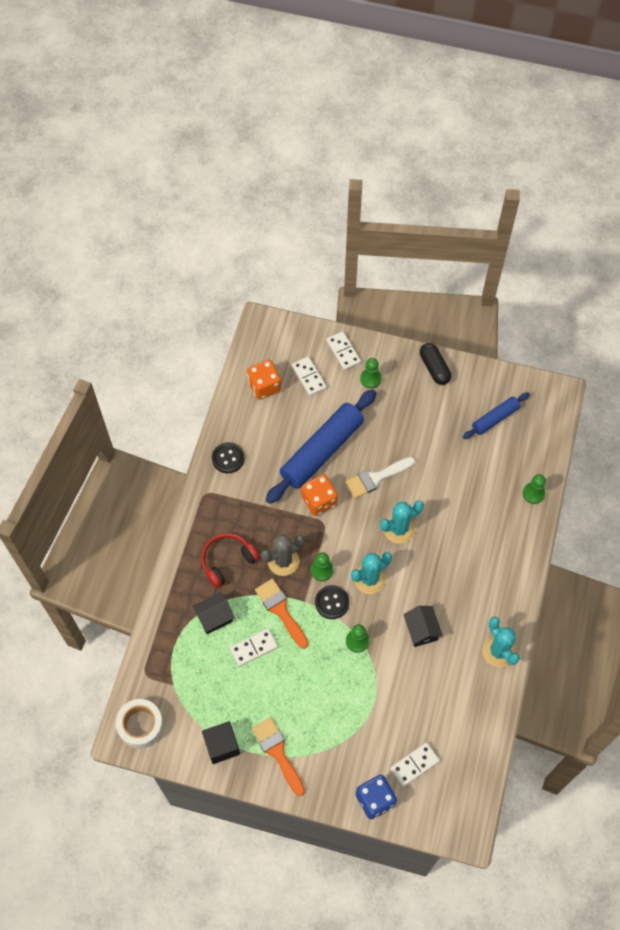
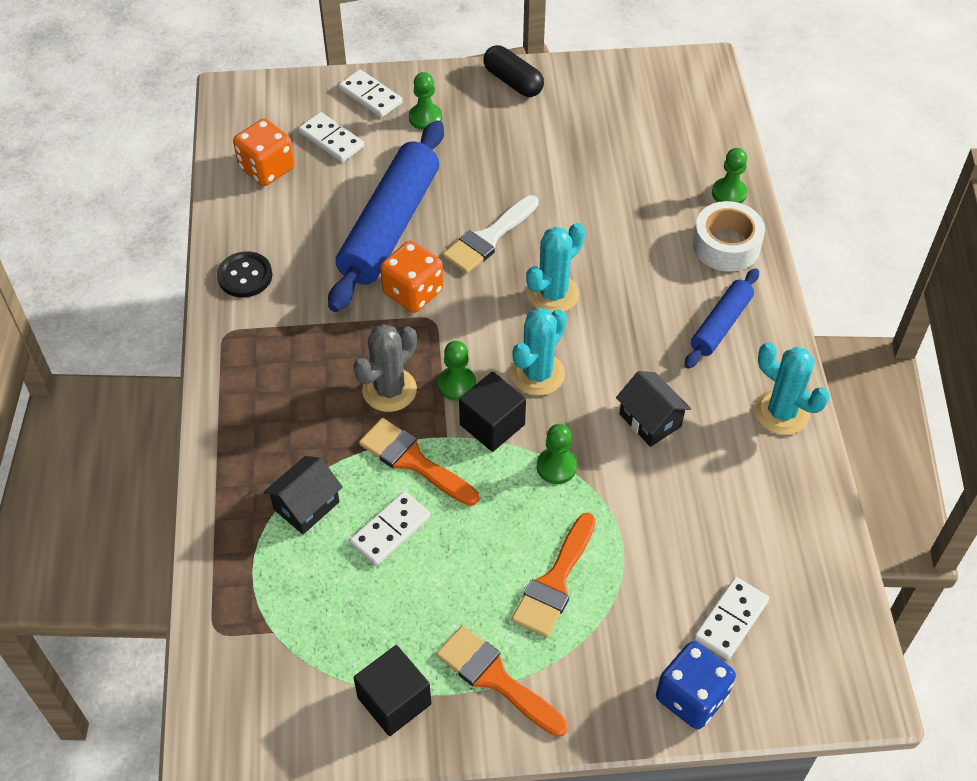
camera: 20 degrees left, 10 degrees down
white tape [116,699,164,749] -> white tape moved to [693,201,765,272]
red headphones [201,533,259,588] -> none
black button [315,585,349,619] -> black cube [459,372,526,452]
blue rolling pin [463,392,530,439] -> blue rolling pin moved to [685,268,759,369]
none -> orange brush [511,513,596,638]

